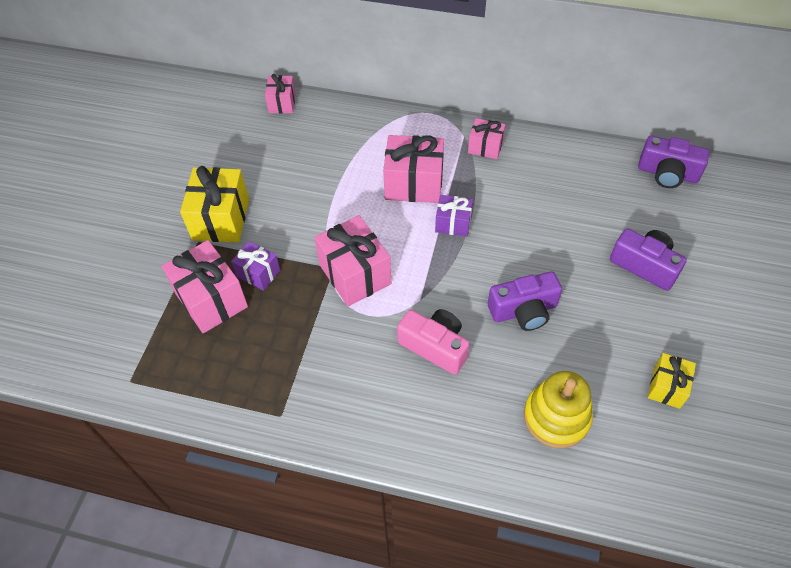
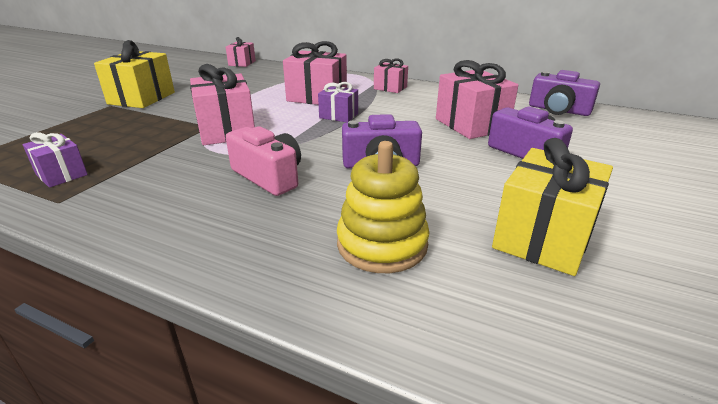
camera: 10 degrees right, 25 degrees down
pink gift [162,240,248,333] -> pink gift moved to [436,60,518,139]
purple gift [231,241,280,291] -> purple gift moved to [22,132,88,188]
yellow gift [648,353,696,409] -> yellow gift [492,138,613,276], size x1.74

